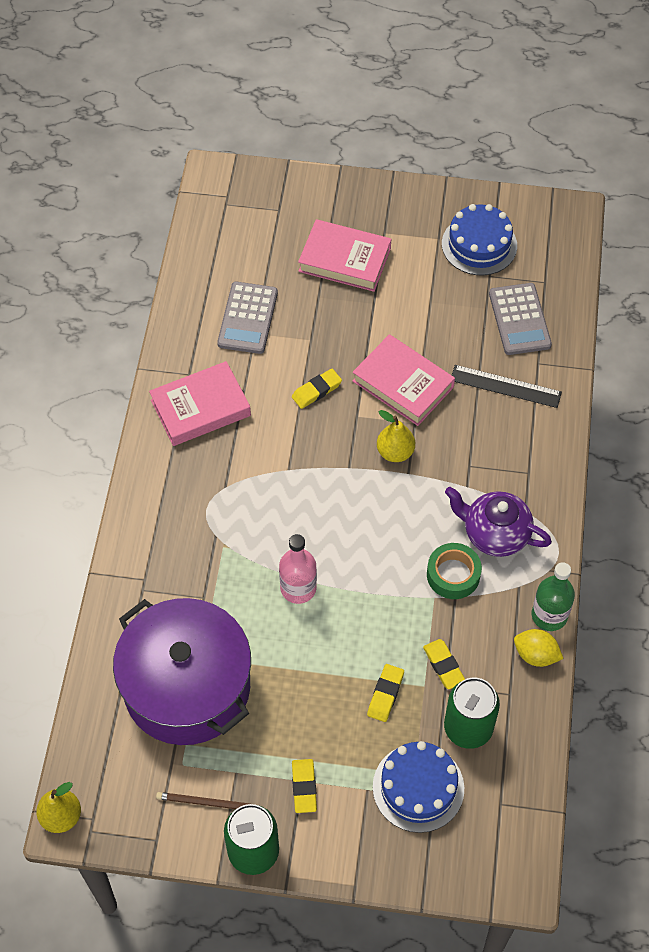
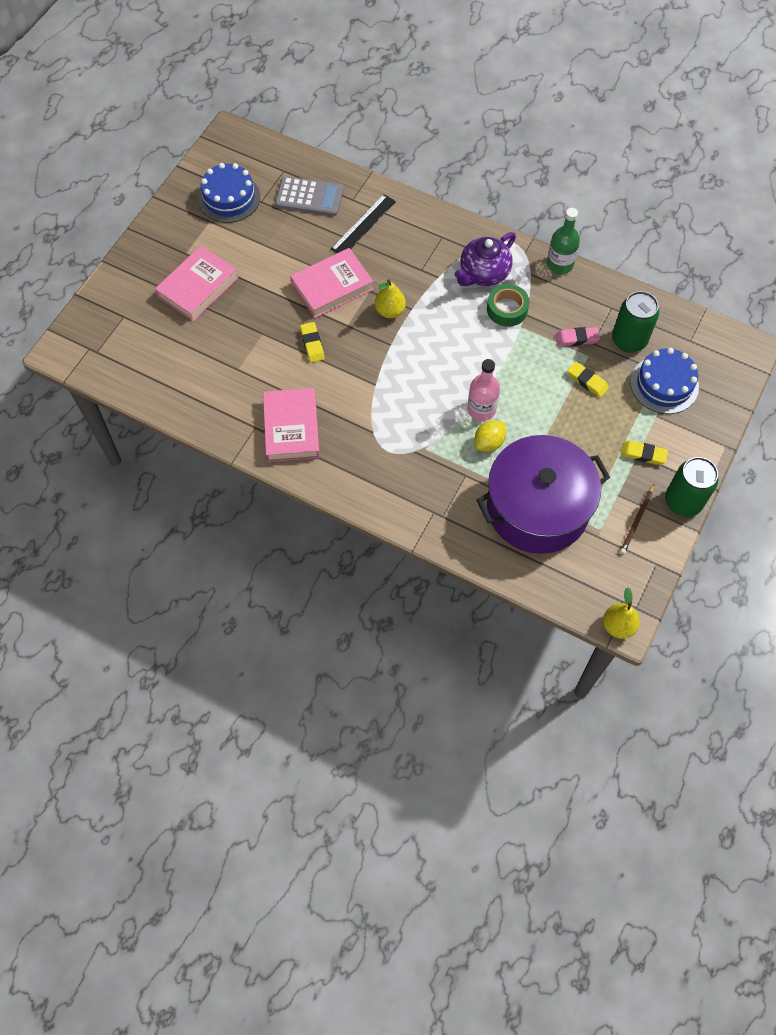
camera: 70 degrees left, 5 degrees up
grey calculator [217,282,278,354] -> none
yellow eraser [423,639,465,689] -> pink eraser [555,327,600,346]
yellow lemon [514,629,564,667] -> yellow lemon moved to [474,421,506,452]

